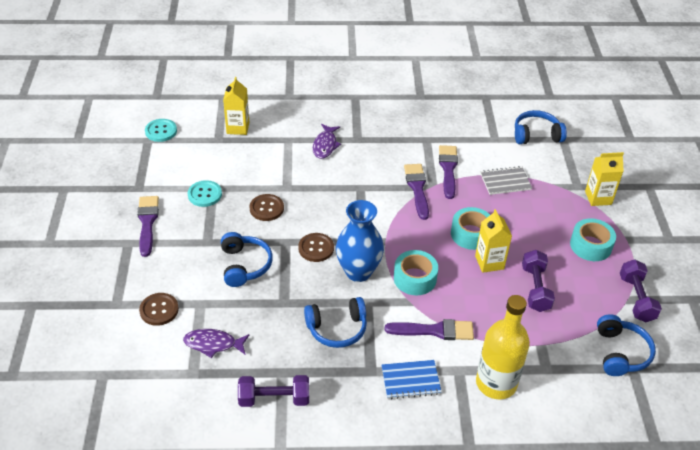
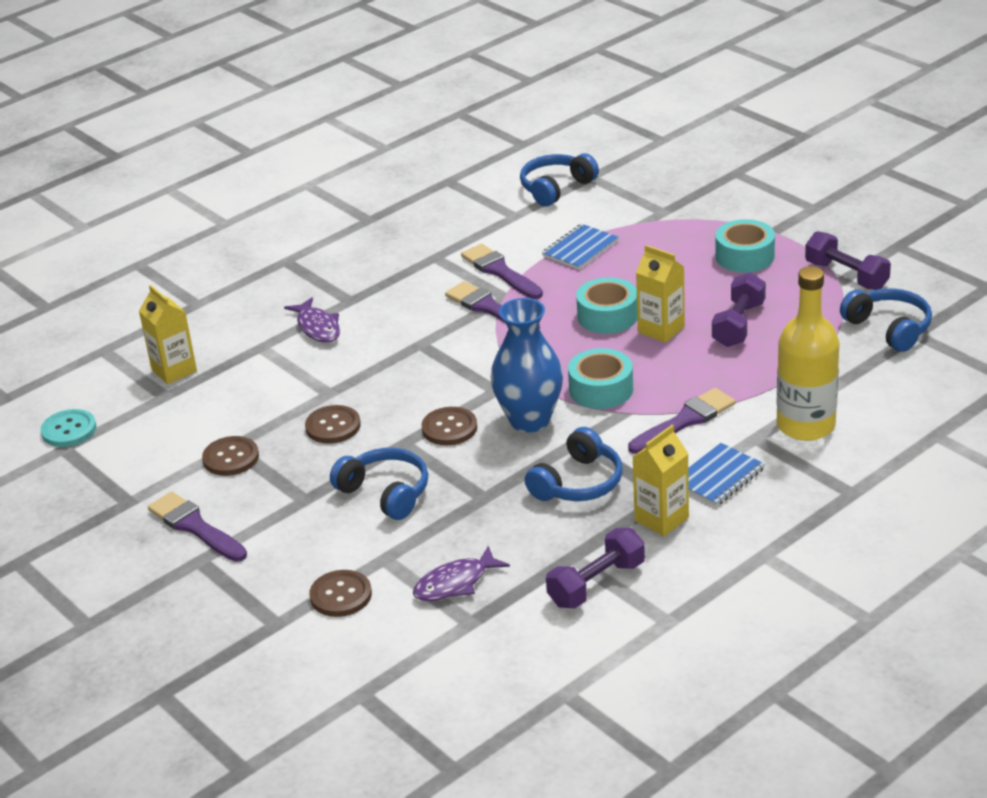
camera: 35 degrees left, 10 degrees down
turquoise button [188,180,222,207] -> brown button [202,436,259,476]
grey notebook [480,166,532,195] -> blue notebook [542,224,619,270]
purple dumbbell [522,250,555,312] -> purple dumbbell turned 60 degrees clockwise [712,272,766,347]
yellow carton [585,152,624,206] -> yellow carton moved to [633,425,689,536]

